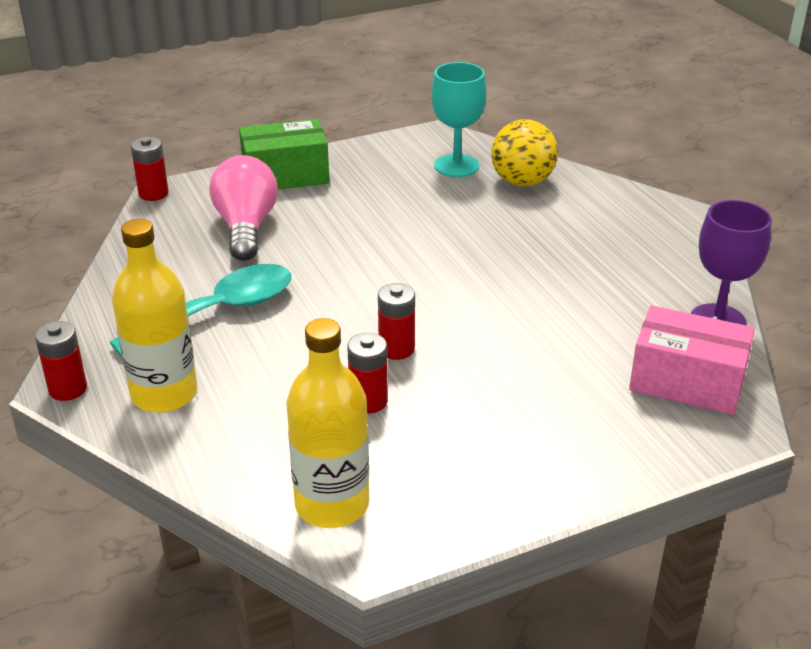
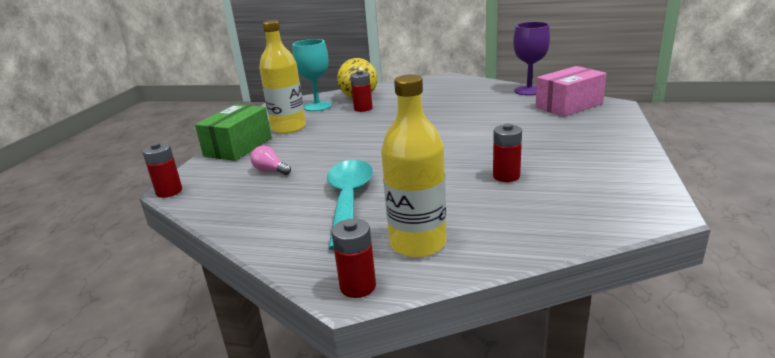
camera: 50 degrees left, 10 degrees down
pink light bulb [209,155,278,261] -> pink light bulb [250,146,291,175], size x0.48
yellow bottle [286,318,369,528] -> yellow bottle moved to [259,20,306,134]
red battery [378,283,415,360] -> red battery moved to [350,70,373,112]

